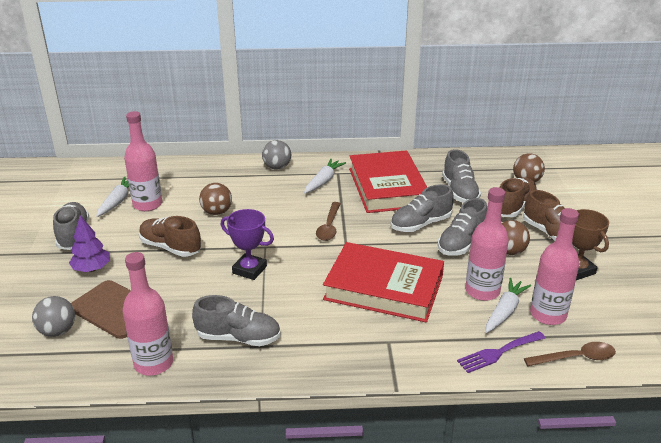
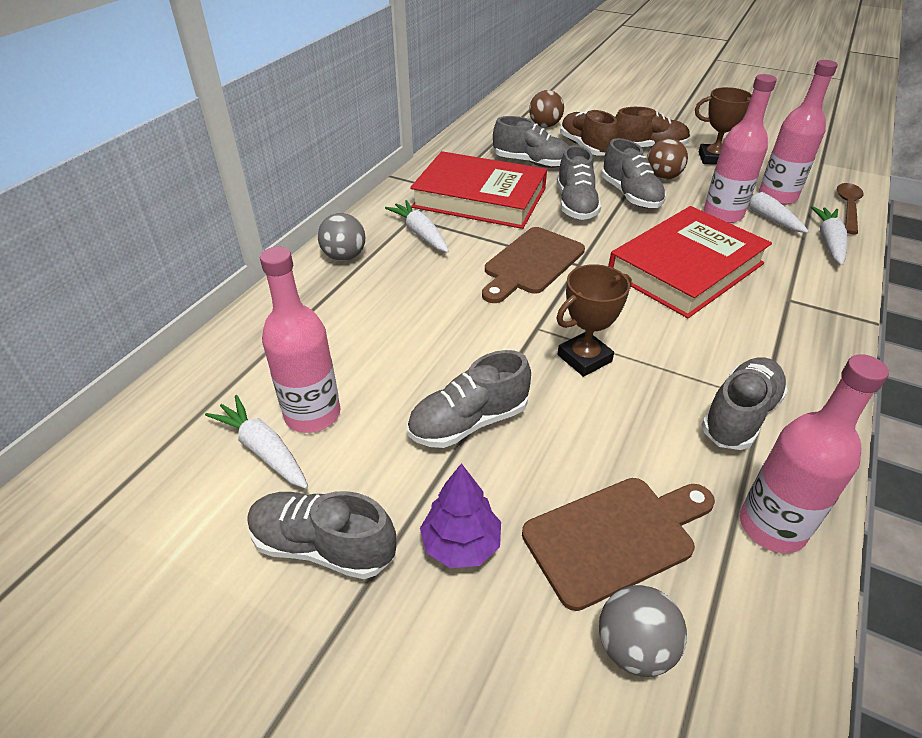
camera: 60 degrees left, 10 degrees up
brown shoe [139,216,201,257] -> grey shoe [407,350,531,448]
brown ball [199,183,232,215] -> none
purple trophy [221,209,274,280] -> brown trophy [557,264,632,377]
brown spoon [316,202,341,241] -> brown cutting board [482,227,585,303]
purple fork [457,331,545,373] -> white carrot [811,206,847,265]

